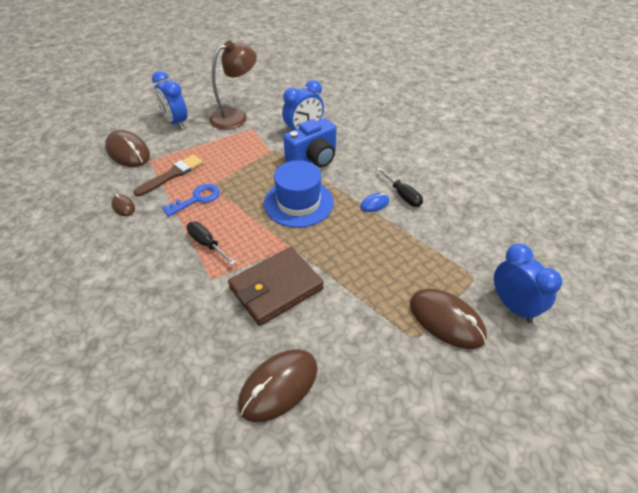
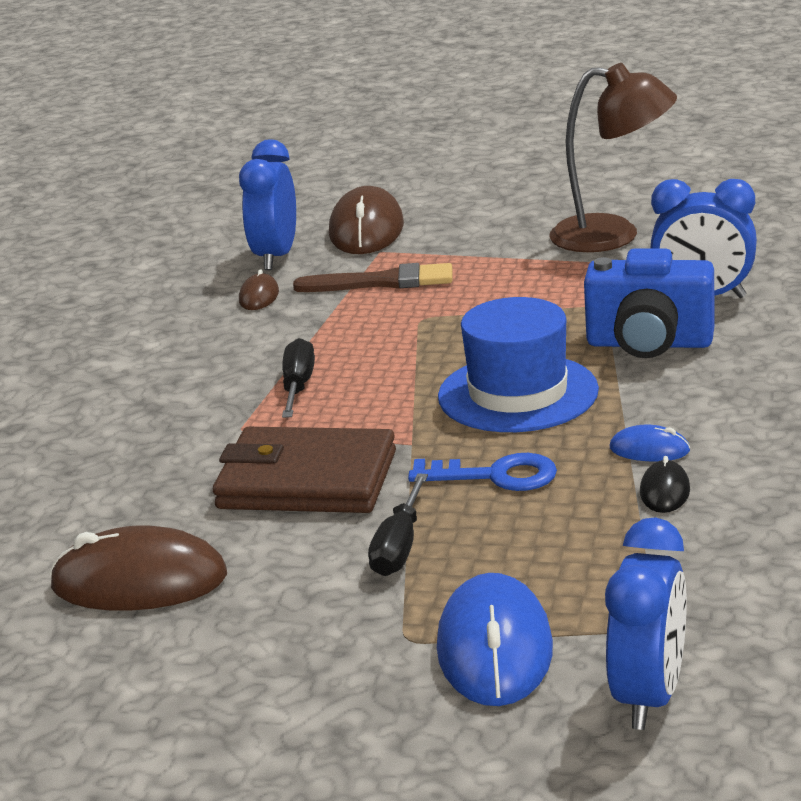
camera: 50 degrees right, 20 degrees down
blue clock [152,71,187,130] -> blue clock moved to [239,140,296,270]
blue key [162,184,220,216] -> blue key moved to [408,453,557,491]
black screwdriver [377,167,423,207] -> black screwdriver moved to [368,473,428,576]
brown mouse [410,288,487,349] -> blue mouse [437,573,553,706]
none -> black mouse [640,456,690,513]

